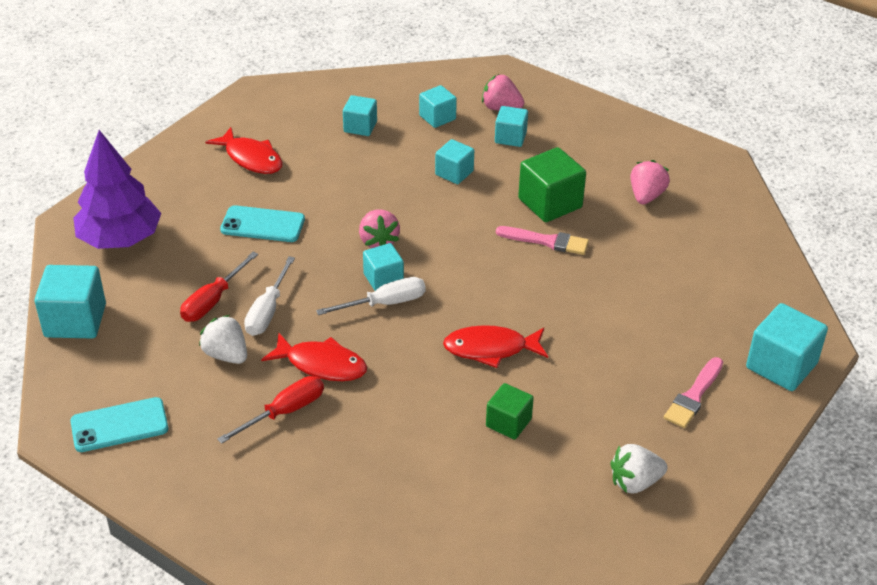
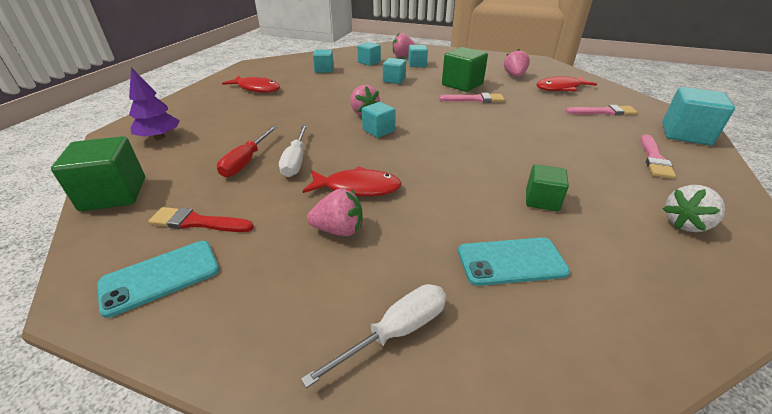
camera: 15 degrees left, 5 degrees down
turquoise cube [34,265,106,338] -> green cube [51,136,145,211]
purple tree [73,130,161,249] -> purple tree [129,67,180,140], size x0.63
white strawberry [199,315,247,364] -> none
red screwdriver [217,376,324,444] -> pink strawberry [307,188,363,236]
turquoise phone [220,205,305,242] -> turquoise phone moved to [458,237,570,286]
white screwdriver [316,277,426,315] -> white screwdriver moved to [301,284,446,388]
red fish [443,325,548,368] -> red fish moved to [536,76,597,92]
none -> red brush [148,207,254,232]
none -> pink brush [565,105,638,116]

